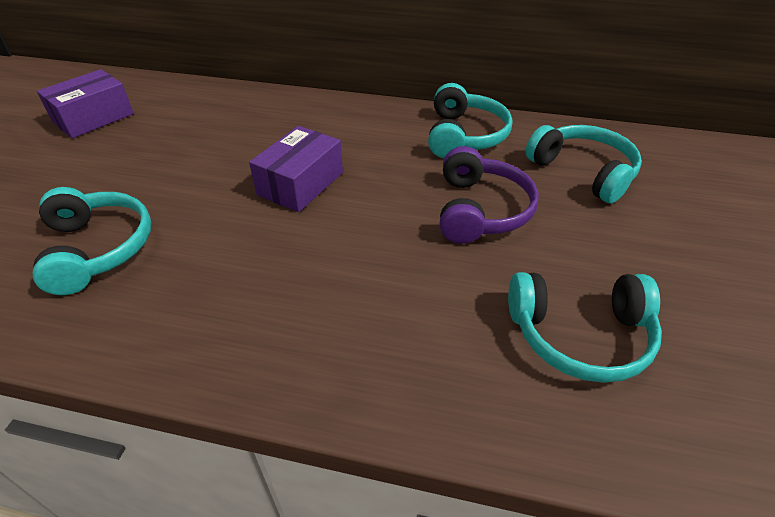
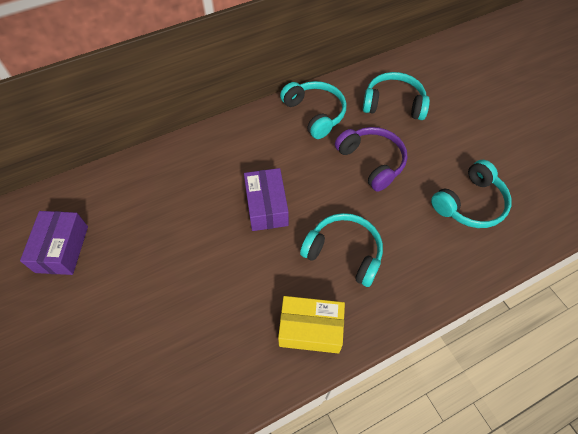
camera: 40 degrees left, 15 degrees up
turquoise headphones [33,187,151,295] -> turquoise headphones moved to [300,213,383,287]
none -> yellow box [278,296,345,354]

